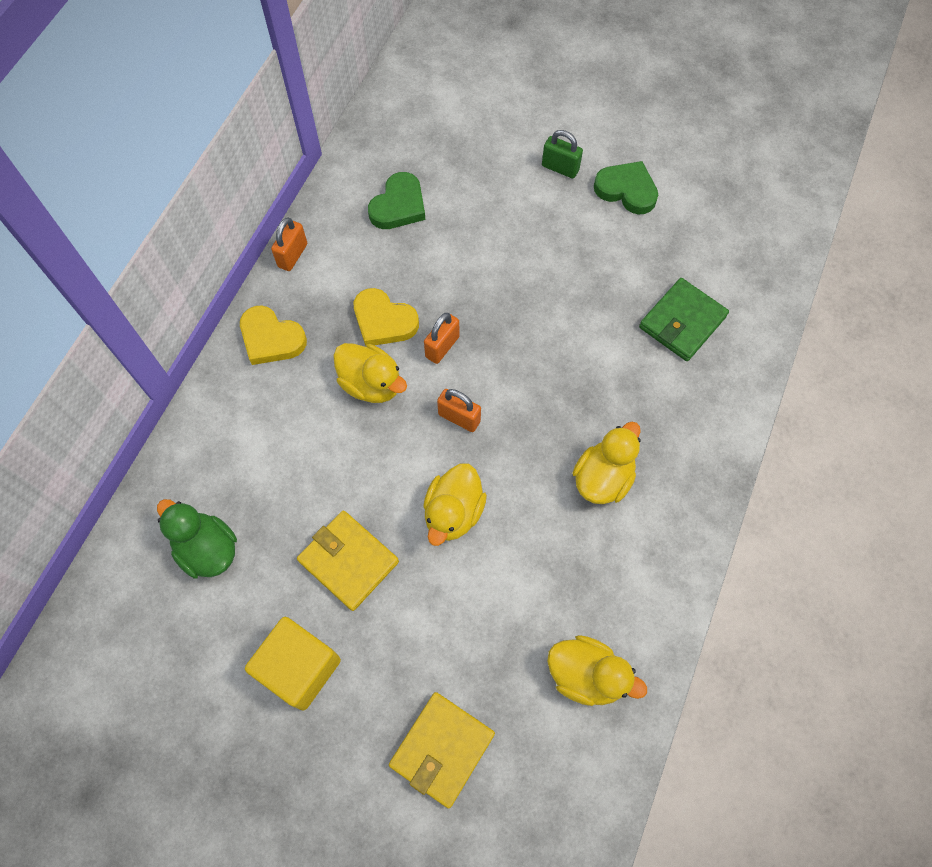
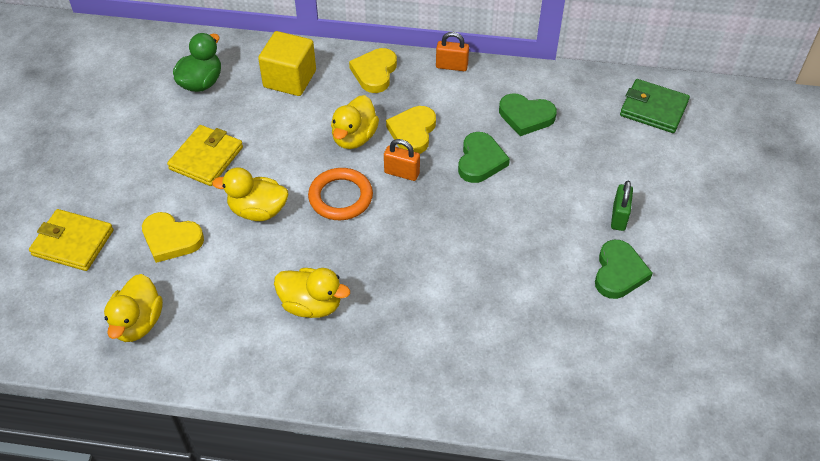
camera: 75 degrees right, 15 degrees down
yellow cube [245,617,341,711] -> yellow cube moved to [258,31,316,96]
orange padlock [437,389,481,432] -> orange ring [308,168,373,220]
green wallet [639,278,729,361] -> green wallet moved to [620,79,690,133]
none -> yellow heart [142,212,204,263]
none -> green heart [458,132,510,183]

